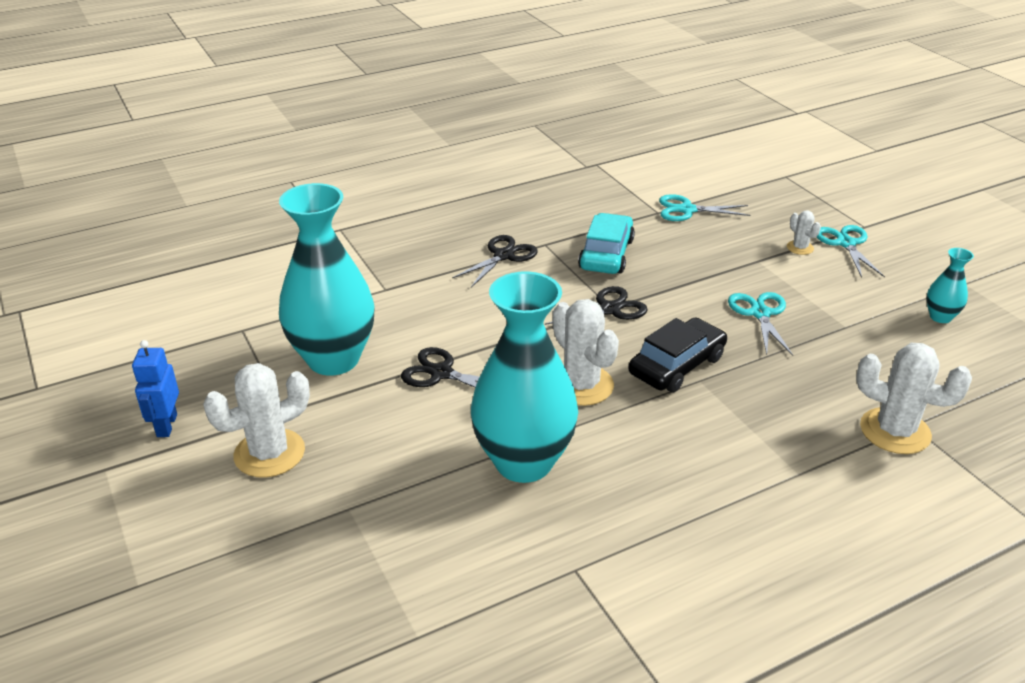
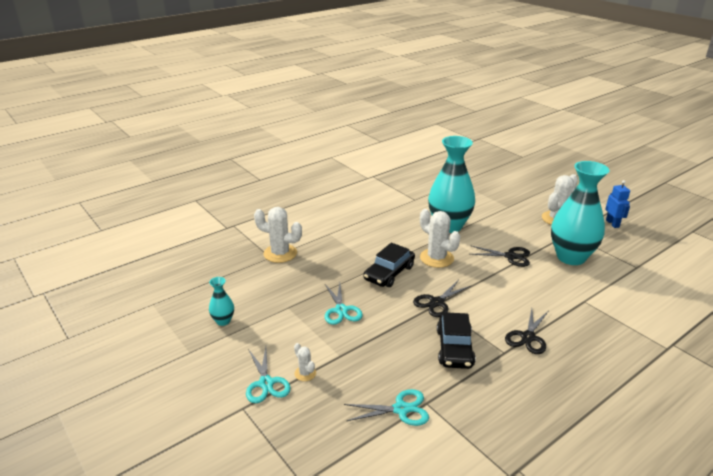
camera: 170 degrees right, 5 degrees down
turquoise car [578,213,635,274] -> black car [437,312,476,369]

